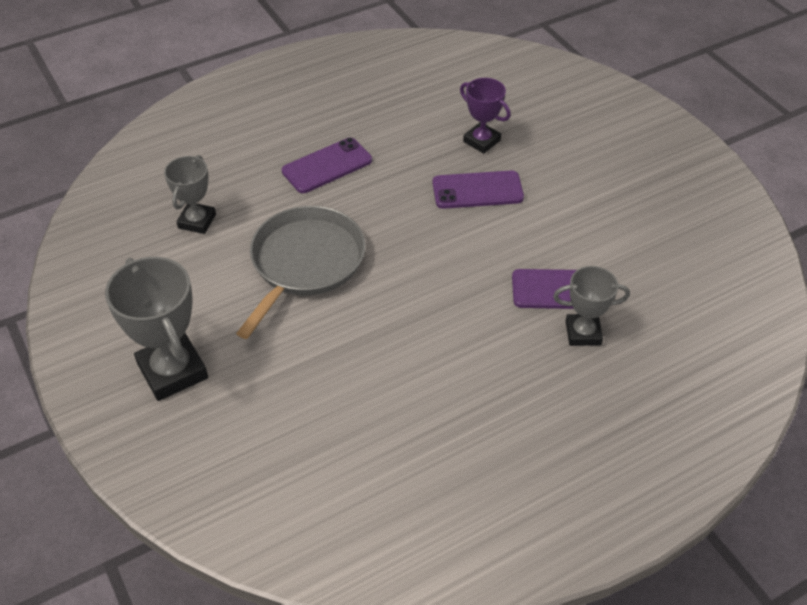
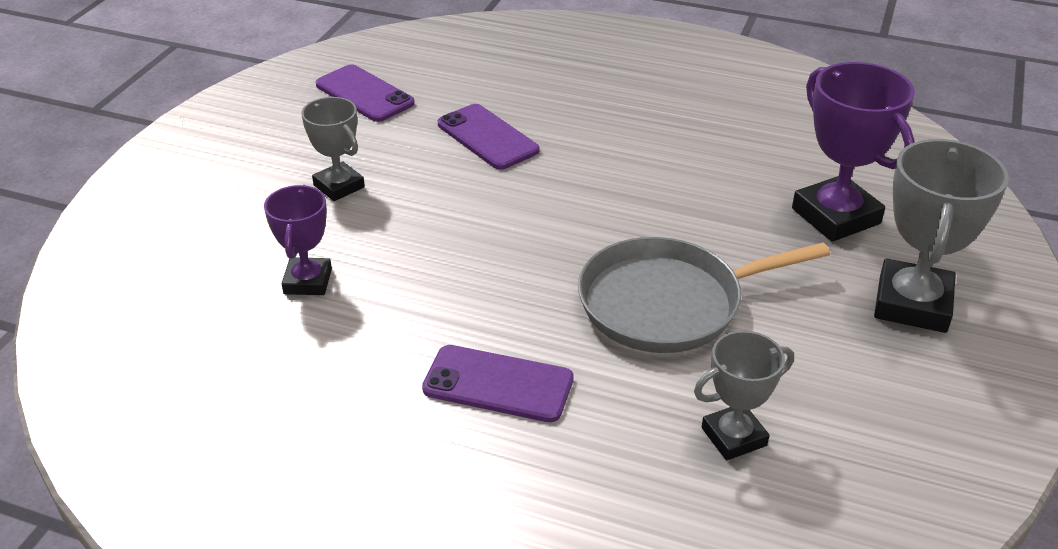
camera: 130 degrees left, 10 degrees down
purple phone [432,170,524,209] -> purple phone moved to [316,64,415,122]
grey trophy [553,266,630,346] -> grey trophy moved to [302,97,365,201]
none -> purple trophy [792,62,915,242]

